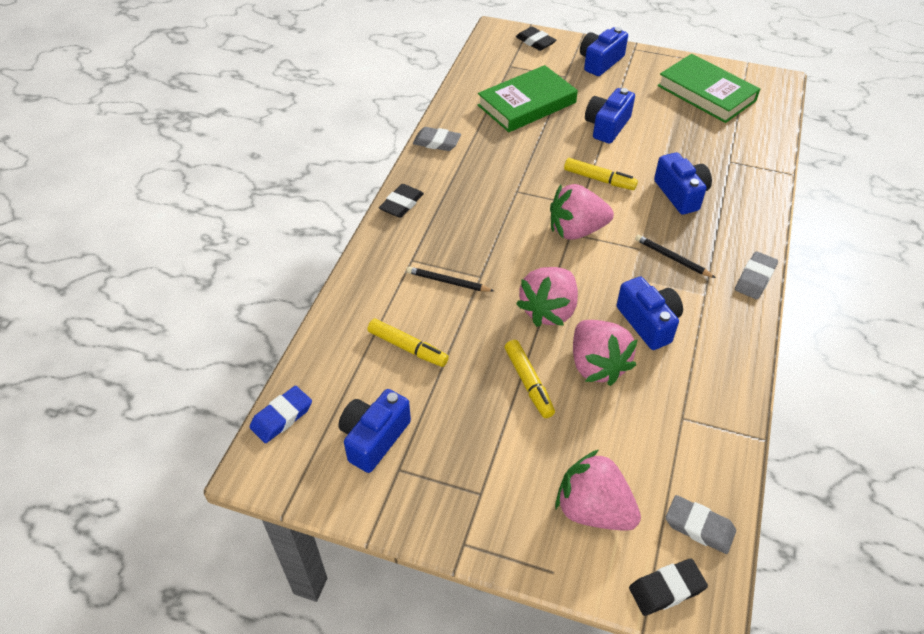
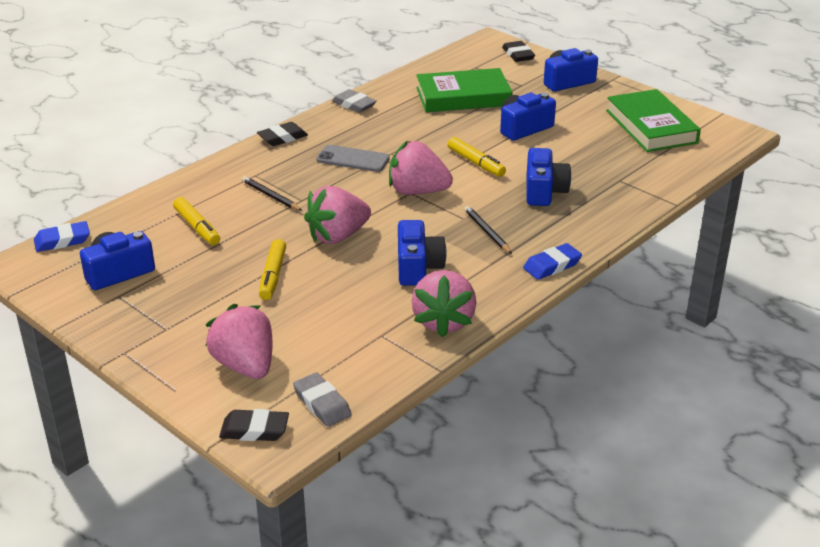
camera: 25 degrees right, 15 degrees down
pink strawberry [573,320,638,386] -> pink strawberry moved to [412,270,476,338]
grey eraser [735,251,778,299] -> blue eraser [523,243,582,280]
none -> grey phone [317,145,390,172]

